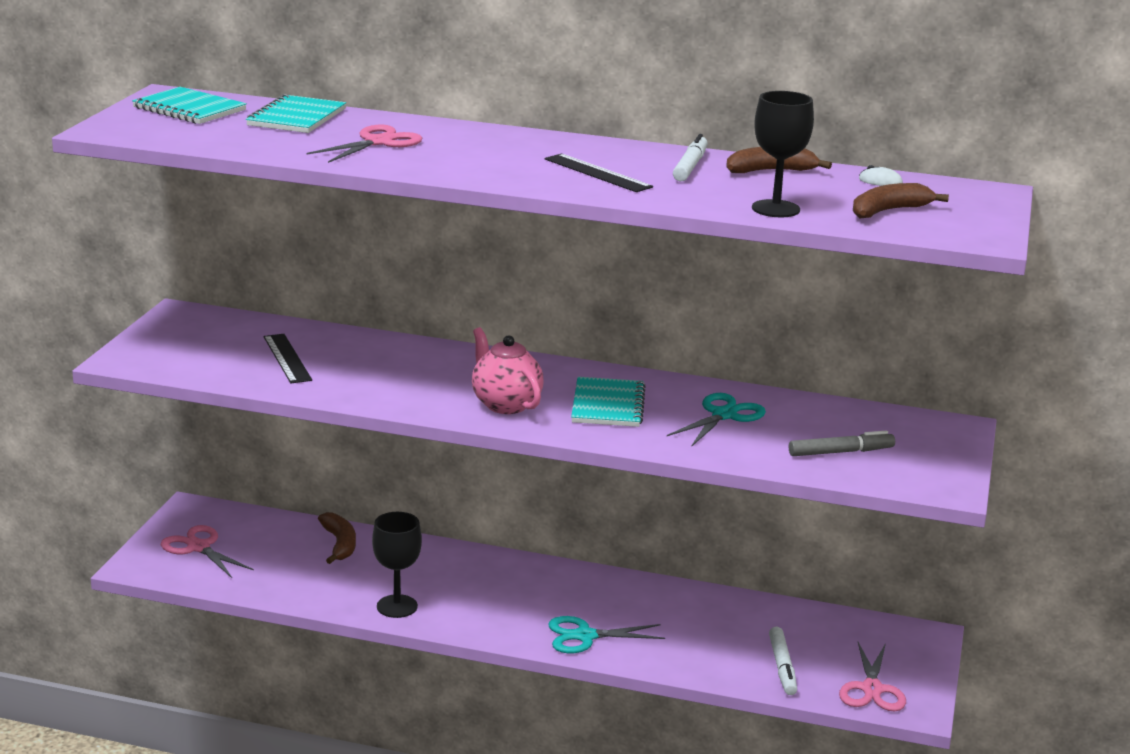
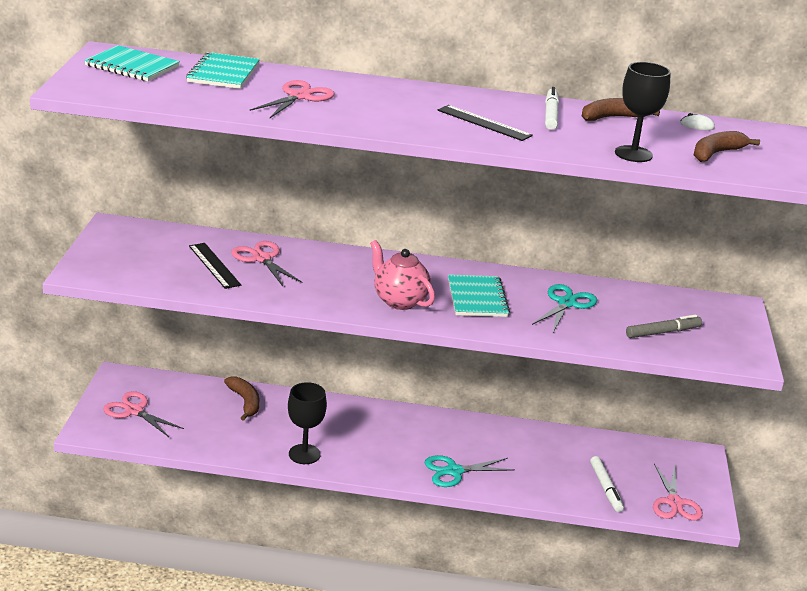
camera: 10 degrees left, 5 degrees up
none -> pink scissors [231,241,303,286]

